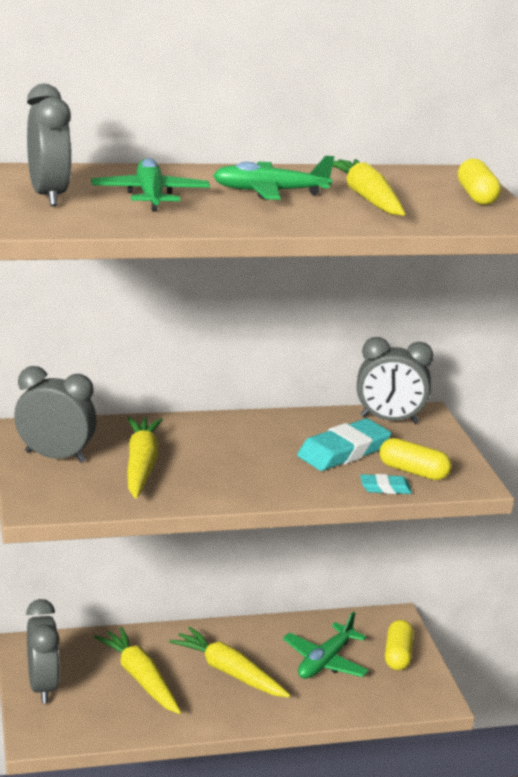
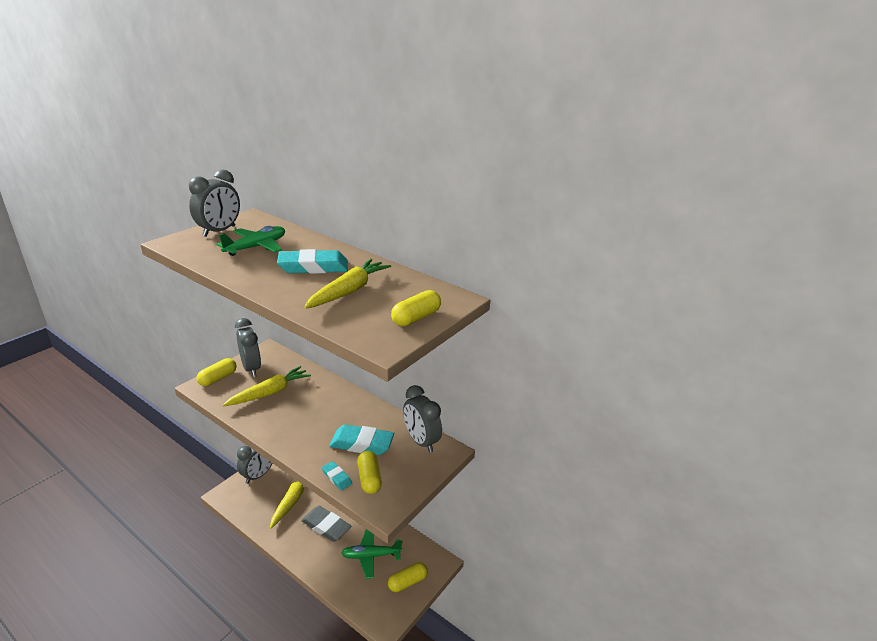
camera: 50 degrees right, 5 degrees up
yellow carrot [169,627,291,698] -> grey eraser [301,506,352,542]
green plane [213,156,334,200] -> turquoise eraser [277,249,348,274]
none -> yellow capsule [197,358,237,386]

